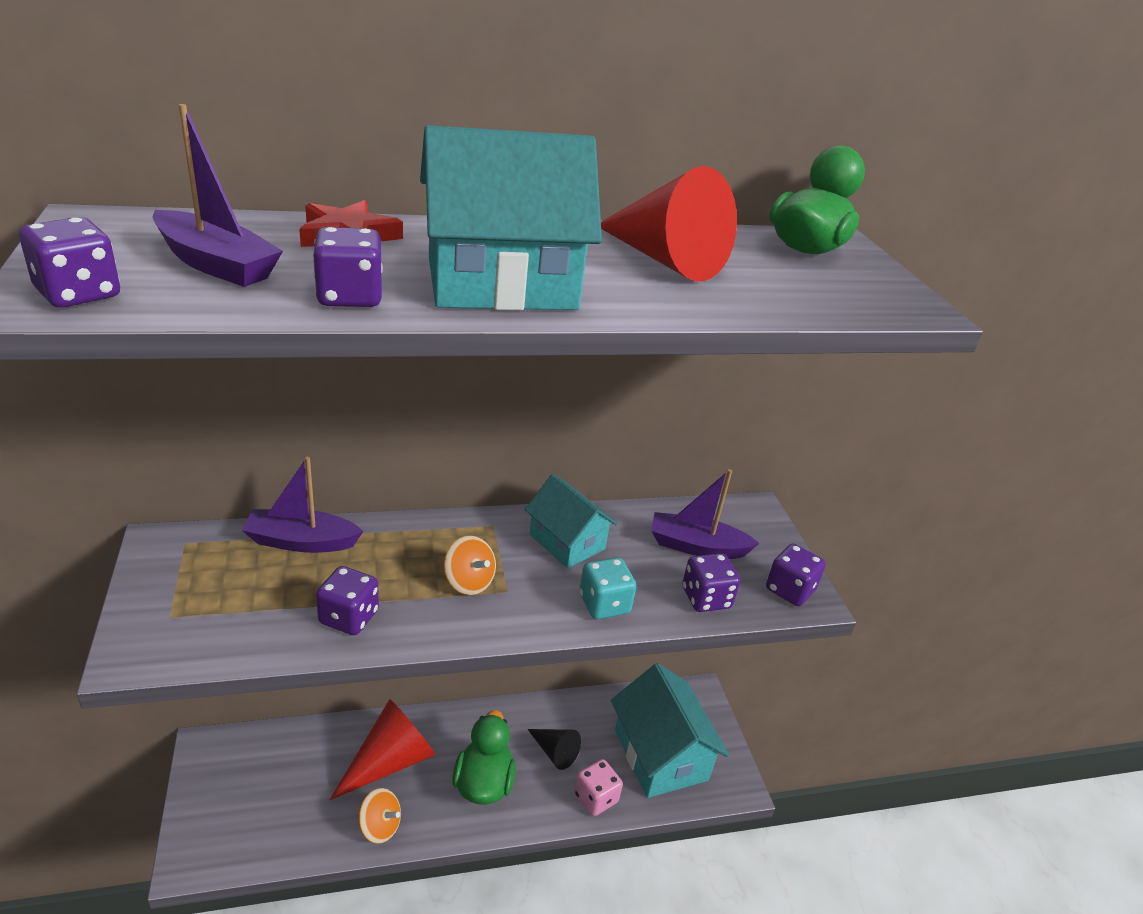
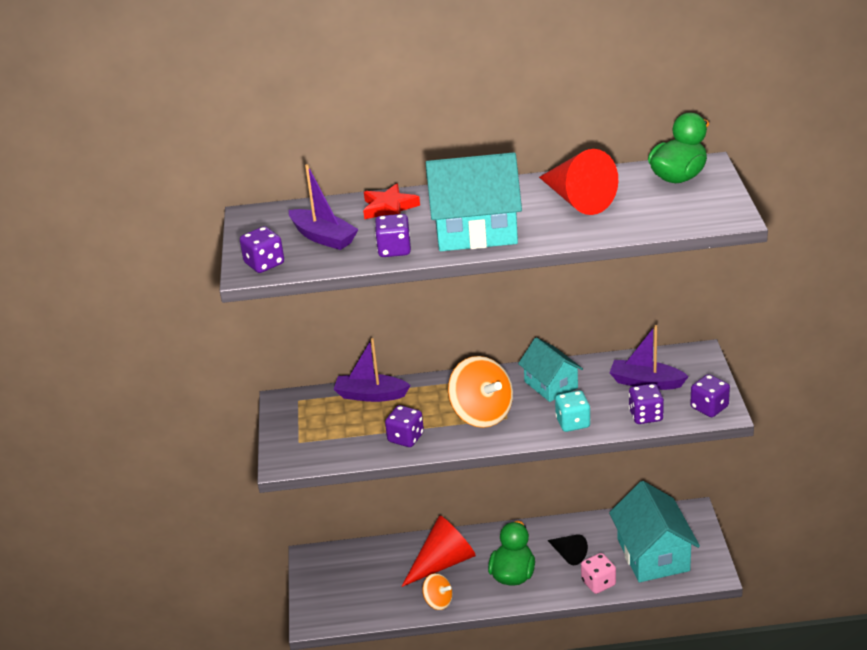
camera: 15 degrees right, 0 degrees up
orange spinning top [444,535,496,595] -> orange spinning top [448,356,513,428], size x1.82

